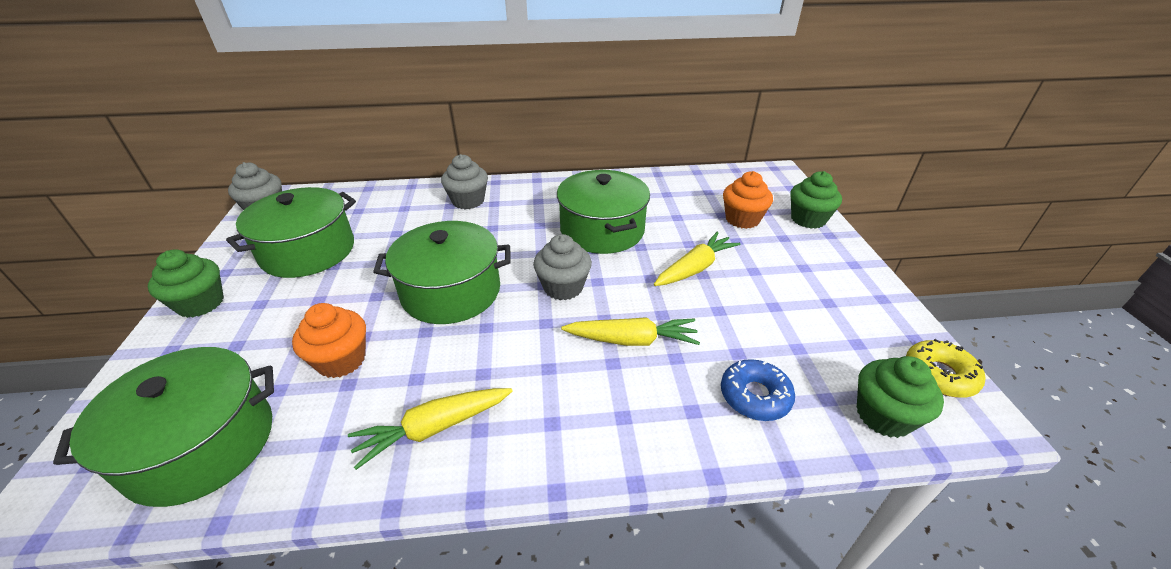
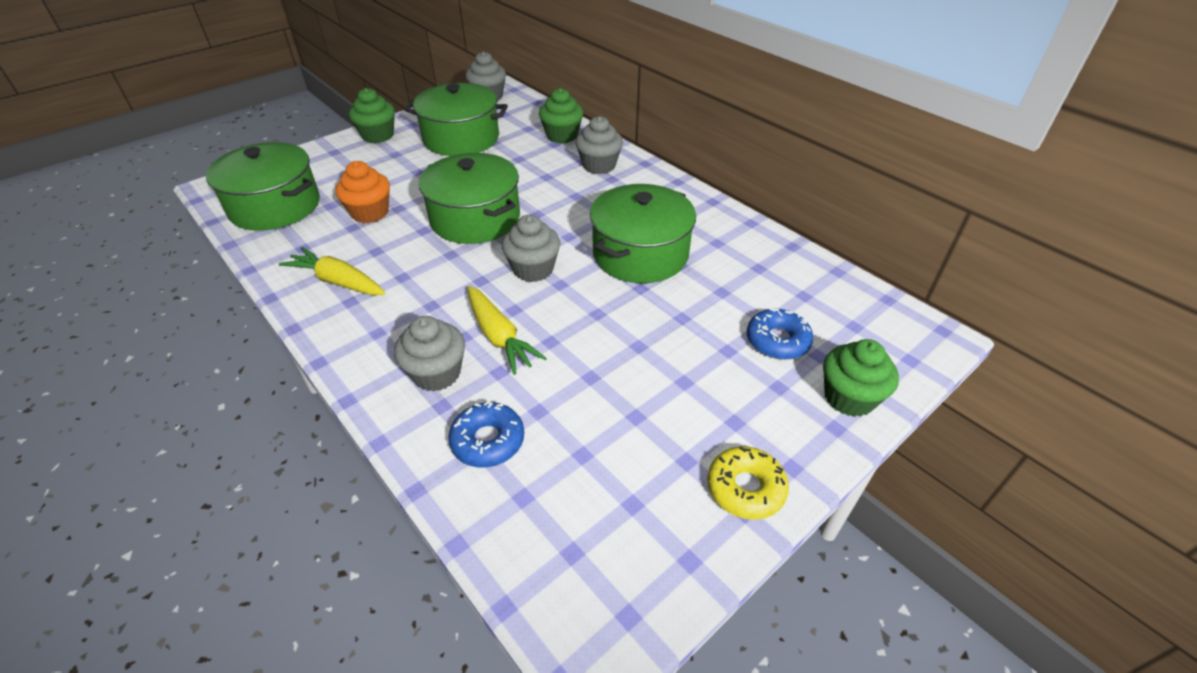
camera: 55 degrees right, 5 degrees up
yellow carrot [654,232,740,286] -> none
orange cupcake [723,171,773,229] -> blue donut [747,308,813,360]
green cupcake [857,356,944,438] -> green cupcake moved to [539,88,583,143]
yellow donut [906,339,985,398] -> yellow donut moved to [707,446,789,520]
none -> grey cupcake [394,316,465,392]

